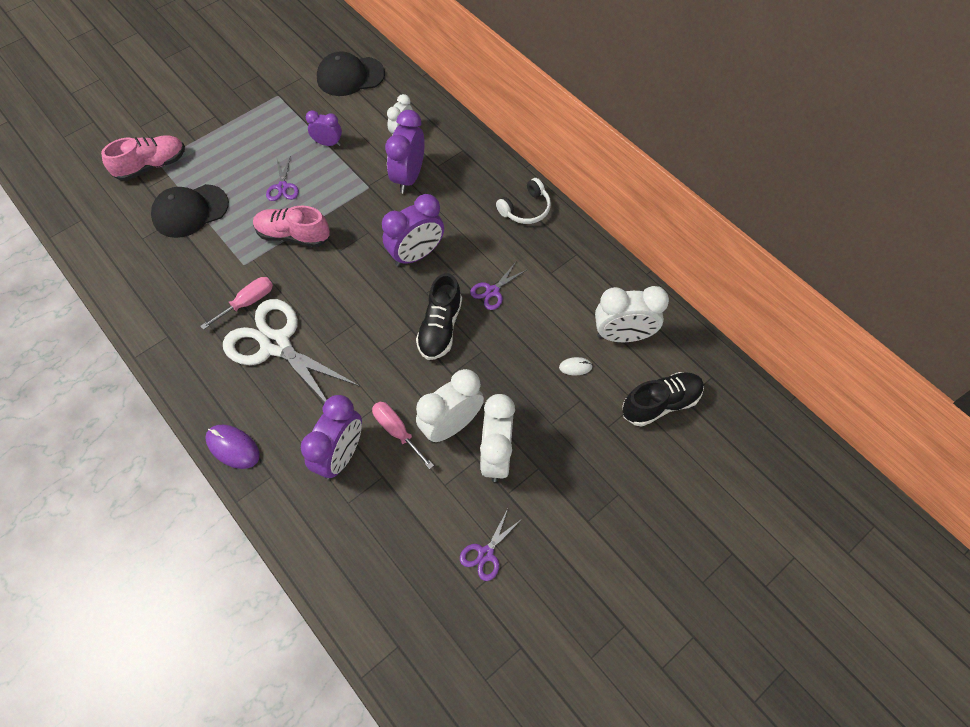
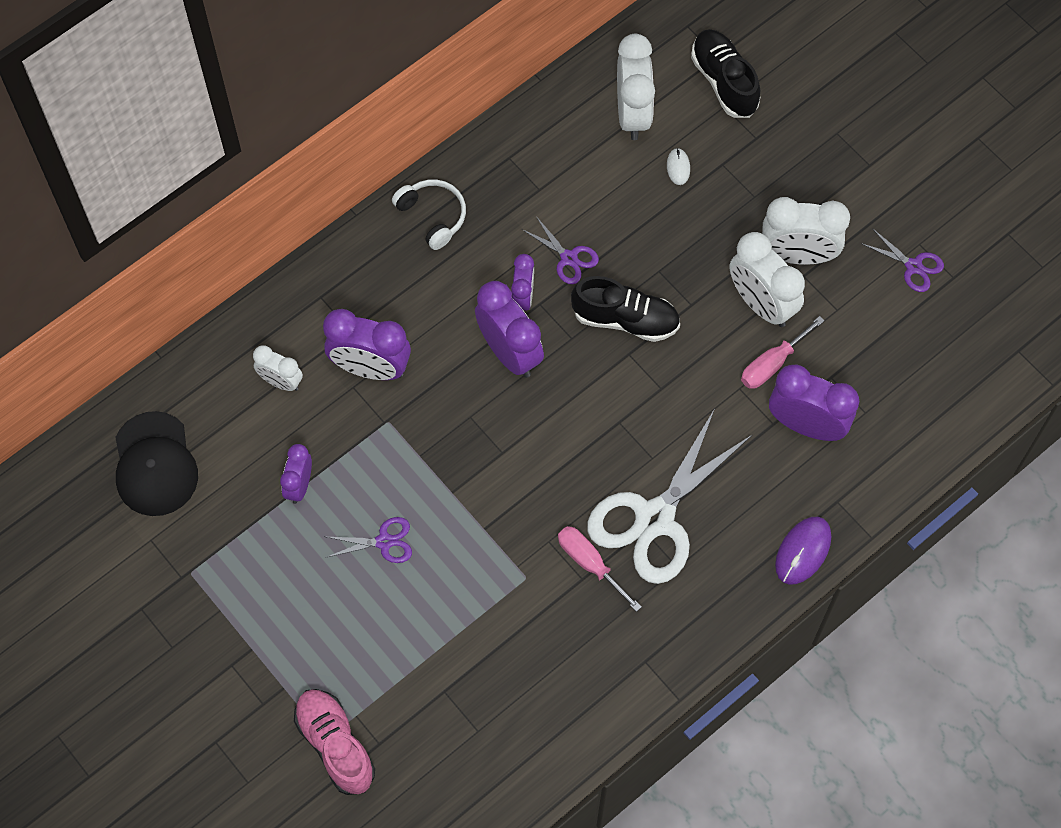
camera: 90 degrees left, 5 degrees up
black cap [151,184,229,238] -> none
pink shoe [253,206,330,247] -> none
none -> purple clock [511,254,534,311]

